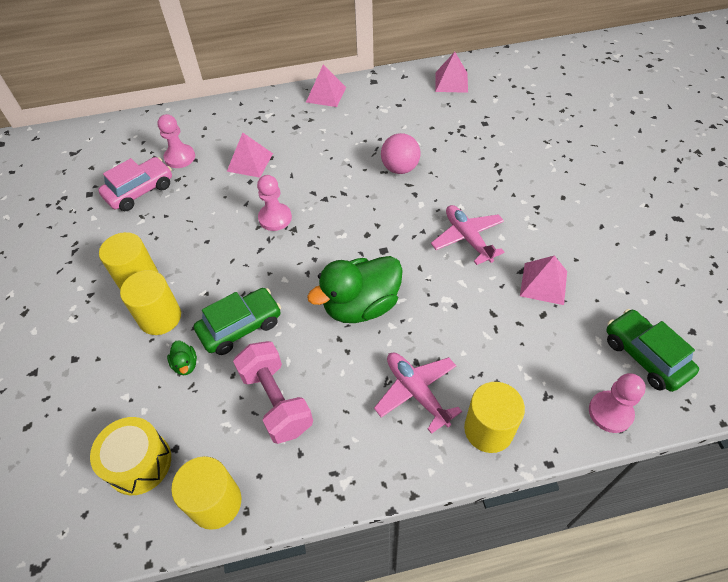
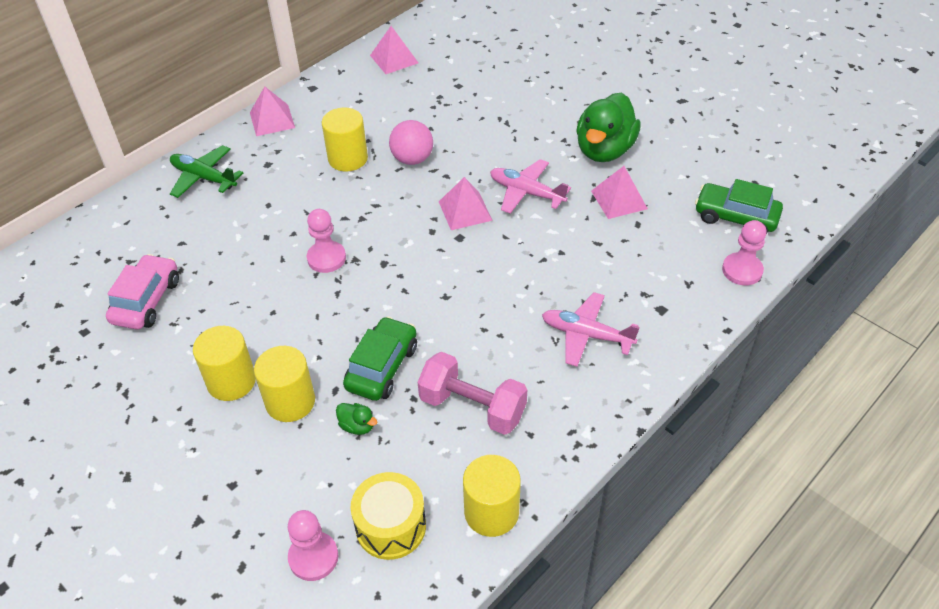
camera: 35 degrees left, 5 degrees down
pink pawn [157,114,195,168] -> pink pawn moved to [288,510,338,581]
pink pyramid [227,132,273,178] -> pink pyramid moved to [439,177,493,230]
green duck [307,256,403,323] -> green duck moved to [576,93,641,162]
yellow cylinder [464,382,525,453] -> yellow cylinder moved to [322,108,368,172]
none -> green plane [170,145,243,198]

